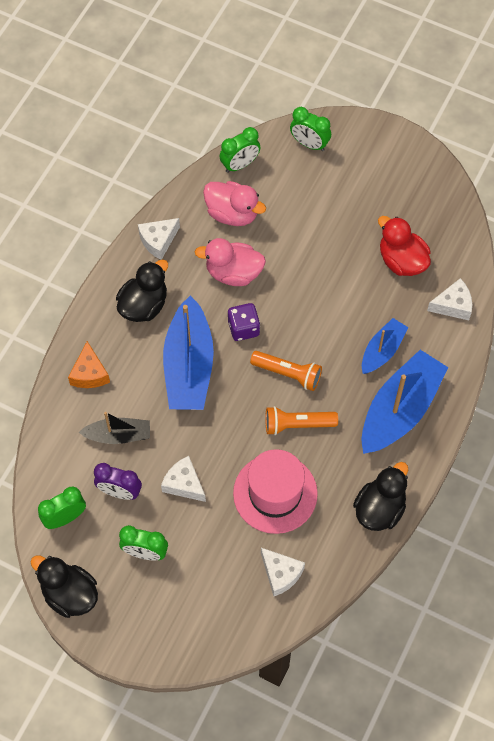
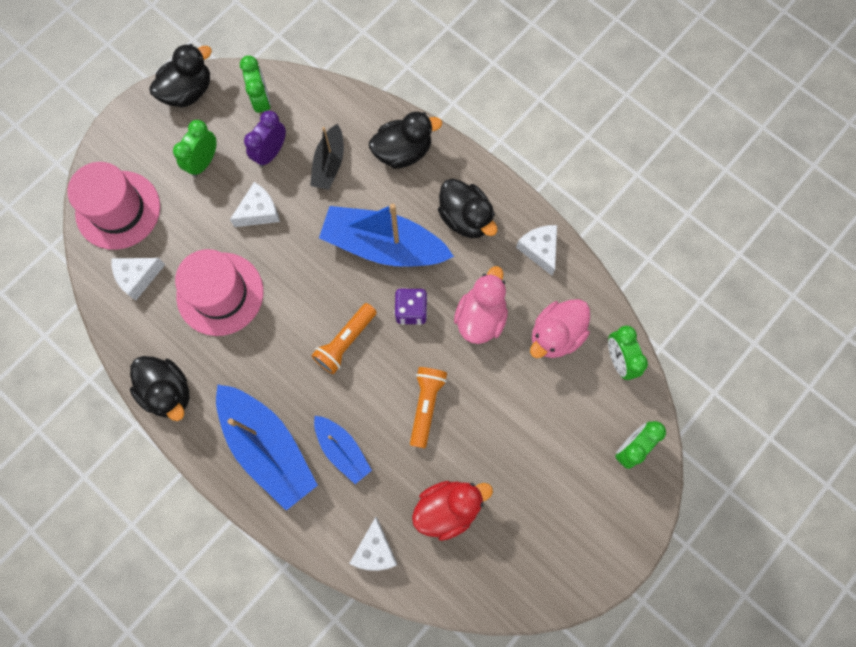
camera: 105 degrees right, 10 degrees up
orange cheese [68,341,110,388] -> black duck [369,112,442,169]
orange flashlight [265,406,338,435] -> orange flashlight moved to [410,367,447,448]
none -> pink hat [67,162,160,250]

